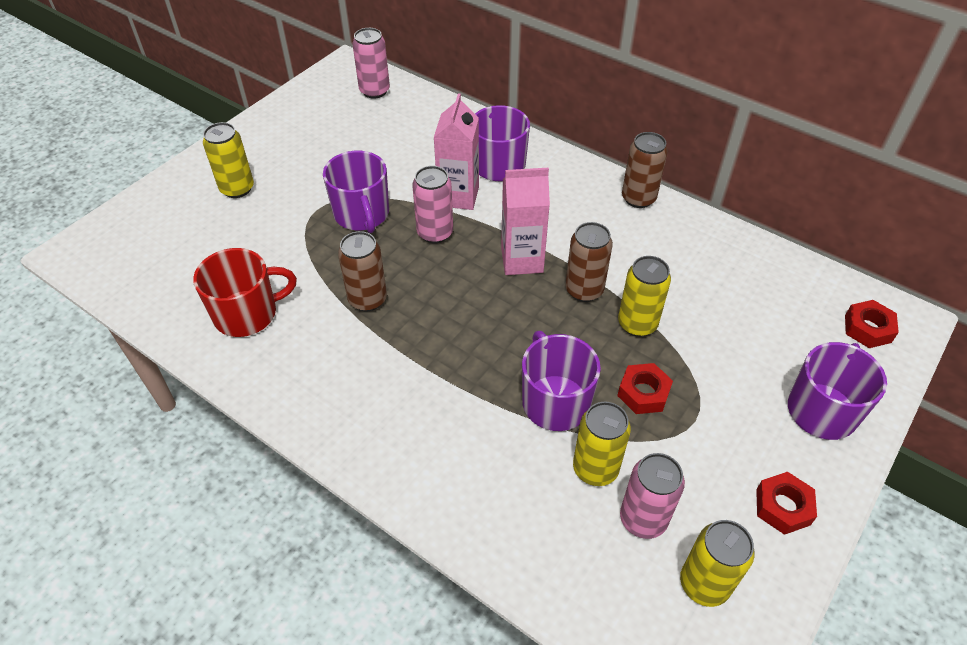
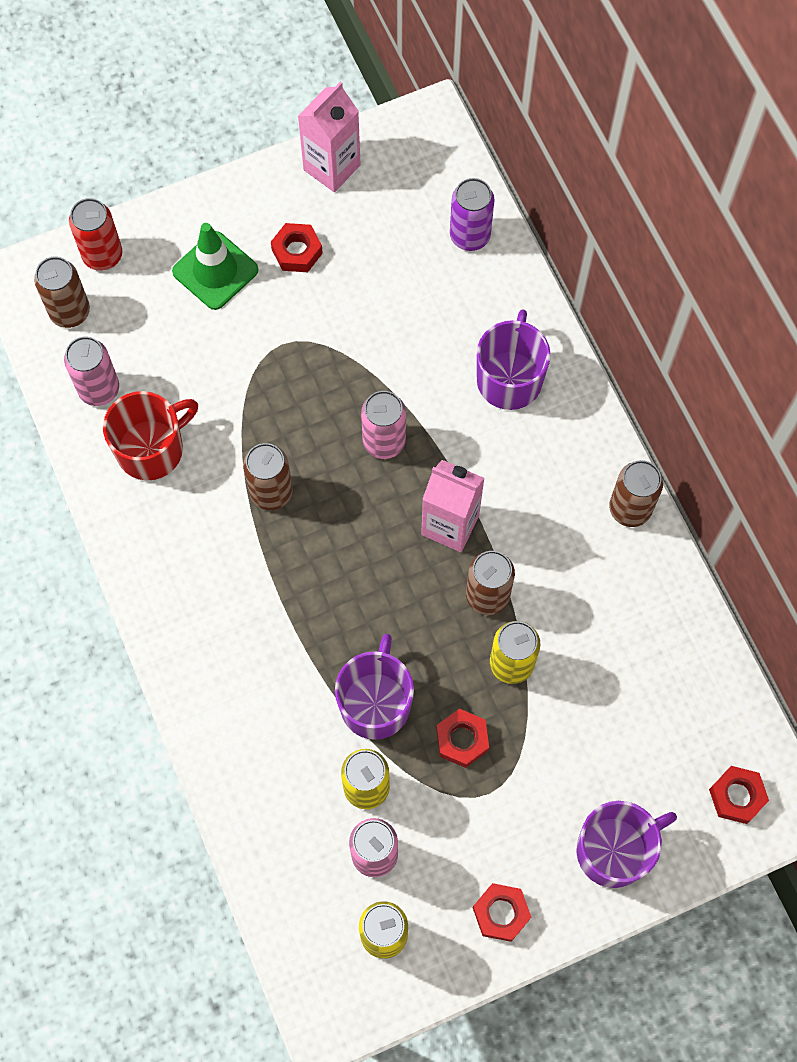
camera: 30 degrees right, 20 degrees up
red mug [193,248,297,337] -> red mug turned 45 degrees counterclockwise [103,391,198,481]
yellow can [203,122,254,198] -> green traffic cone [172,223,258,310]
purple mug [323,151,389,233] -> none
pink can [352,28,390,99] -> pink can moved to [64,336,119,406]
pink carton [434,93,479,210] -> pink carton moved to [298,82,361,192]
none -> brown can [34,257,90,328]
none -> red can [69,198,122,271]
none -> red nut [271,223,323,272]
none -> purple can [450,178,495,251]

